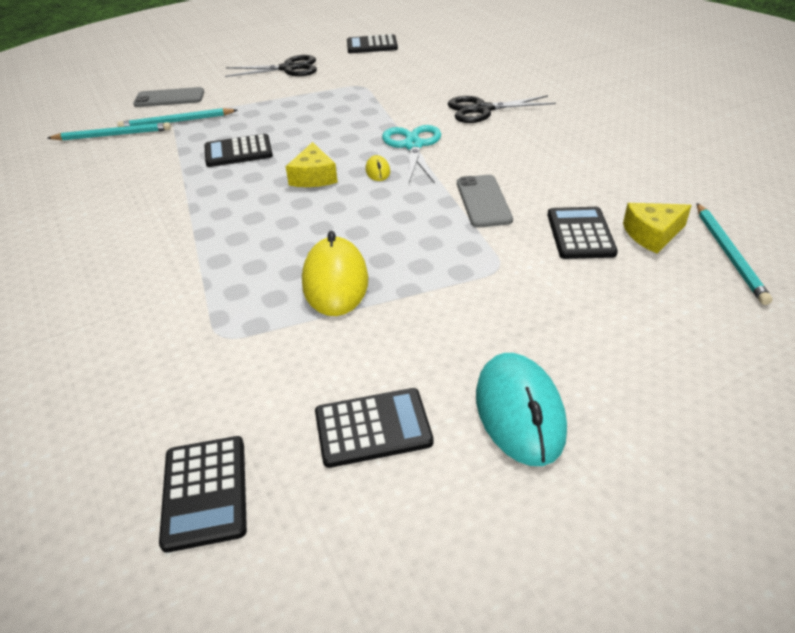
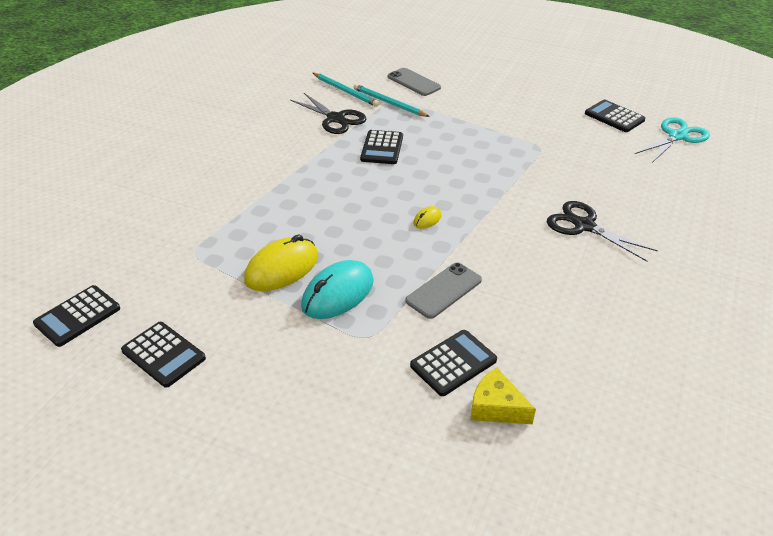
camera: 50 degrees right, 0 degrees up
black calculator [204,134,273,167] -> black calculator turned 120 degrees counterclockwise [360,130,403,164]
black scissors [225,55,317,77] -> black scissors moved to [290,93,366,134]
yellow cheese [286,142,338,187] -> none
turquoise scissors [382,125,441,183] -> turquoise scissors moved to [635,117,710,163]
turquoise mouse [476,353,567,466] -> turquoise mouse moved to [301,260,374,319]
turquoise pencil [697,203,773,305] -> none

